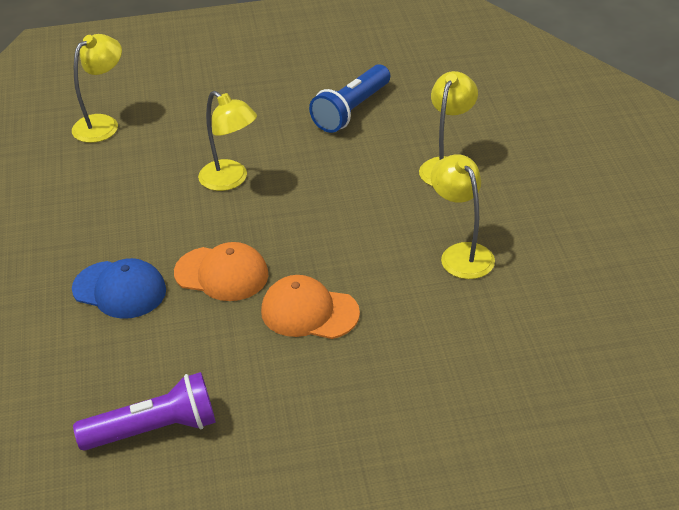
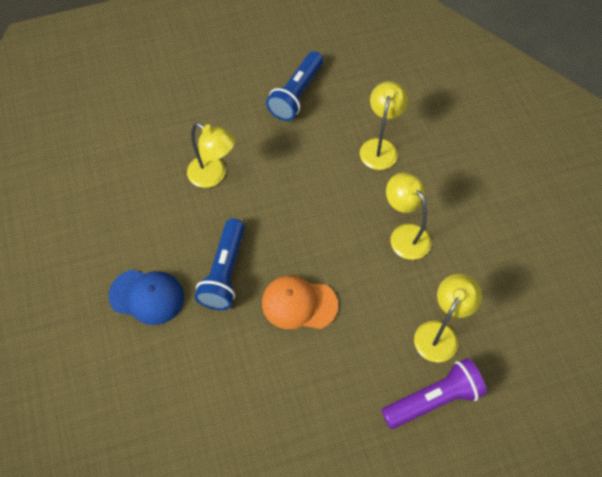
camera: 10 degrees left, 20 degrees up
yellow lamp [72,34,122,143] -> yellow lamp moved to [414,274,482,362]
purple flashlight [73,372,216,451] -> purple flashlight moved to [381,358,487,429]
orange cap [174,242,268,301] -> blue flashlight [195,219,245,310]

